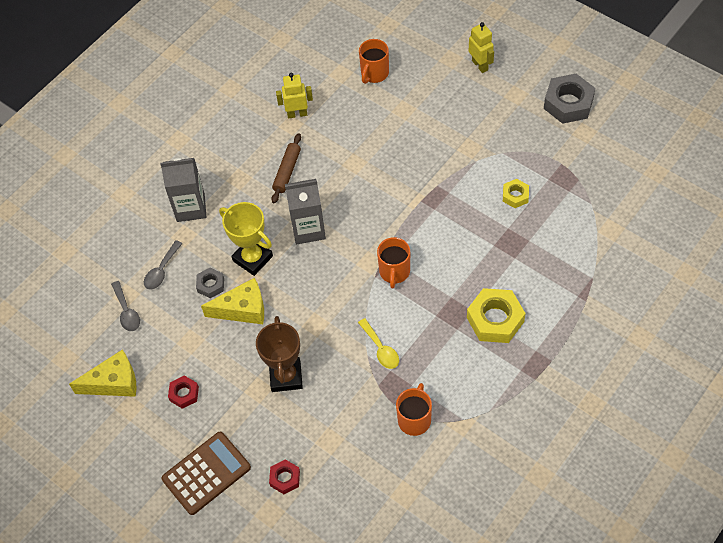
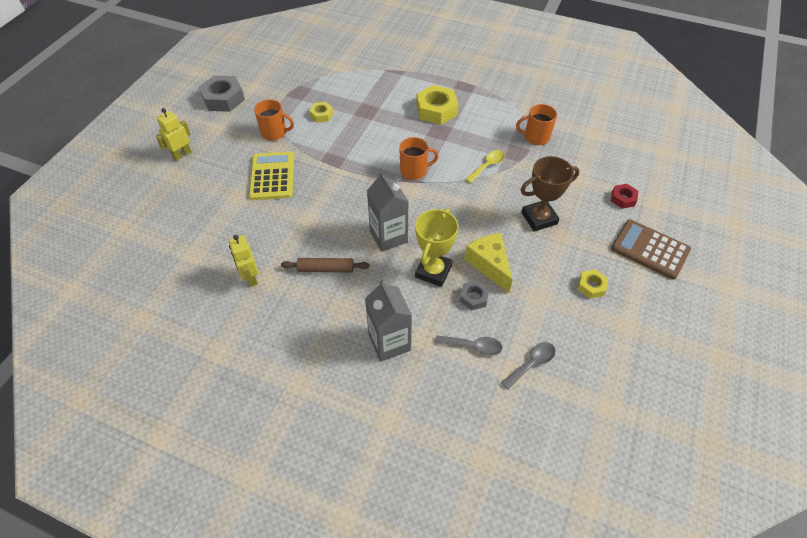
camera: 110 degrees left, 5 degrees down
yellow cheese [69,349,137,397] -> none
red nut [168,375,199,409] -> yellow nut [578,269,608,299]
orange mug [359,39,389,84] -> orange mug moved to [254,99,294,141]
none -> yellow calculator [249,152,294,200]

